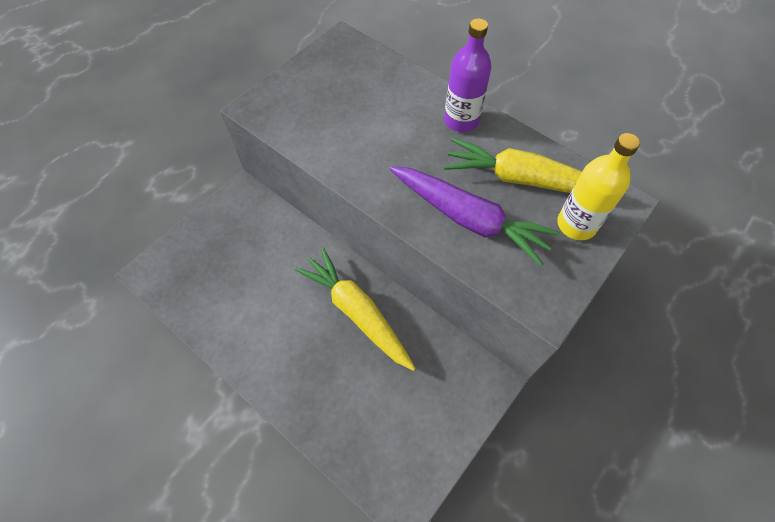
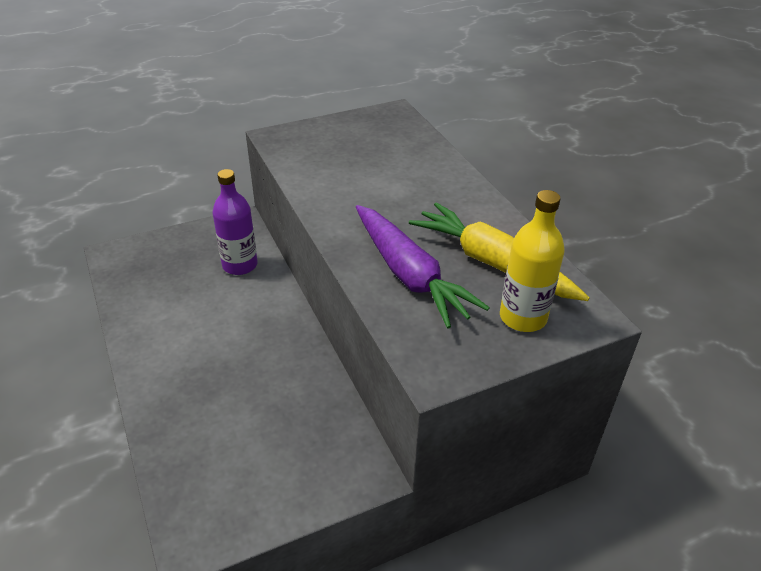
camera: 25 degrees right, 20 degrees down
yellow carrot [295,248,416,371] -> none
purple bottle [444,18,491,132] -> purple bottle moved to [213,169,258,275]

